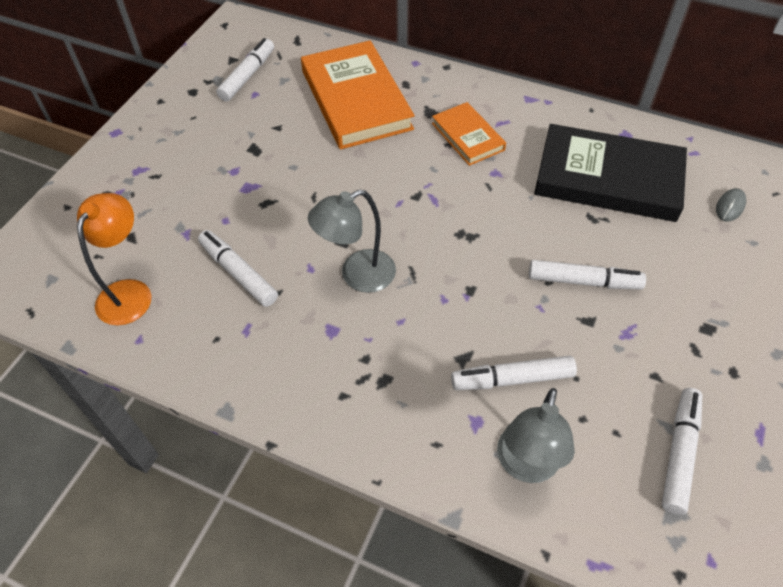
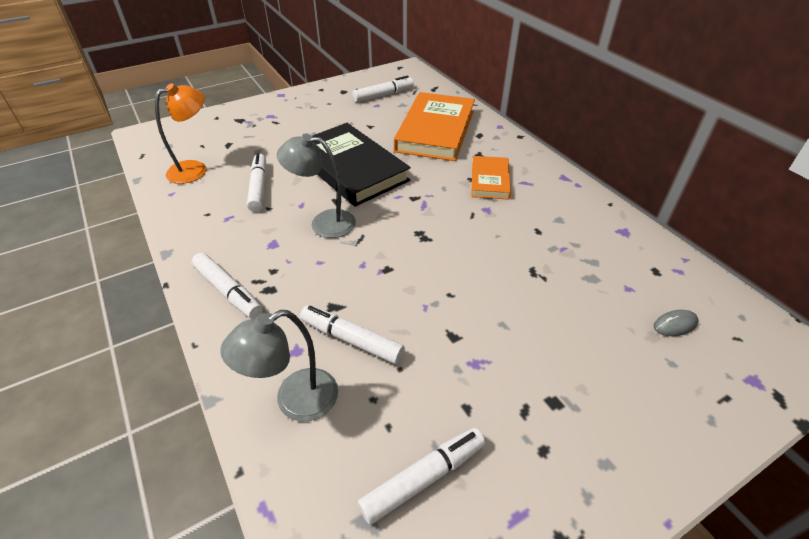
camera: 35 degrees right, 10 degrees down
white marker [529,260,646,289] -> white marker moved to [191,253,262,319]
black book [534,124,687,222] -> black book moved to [312,123,411,207]

